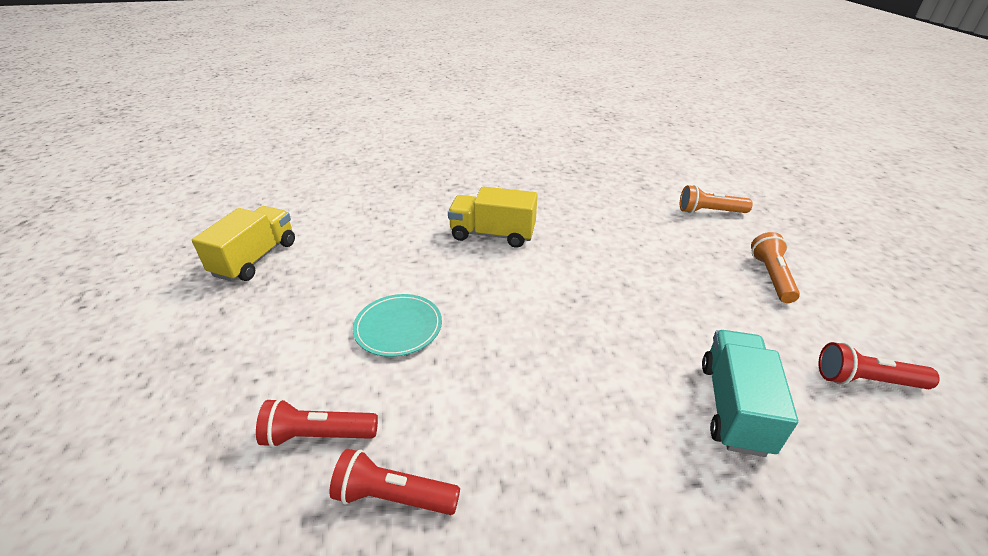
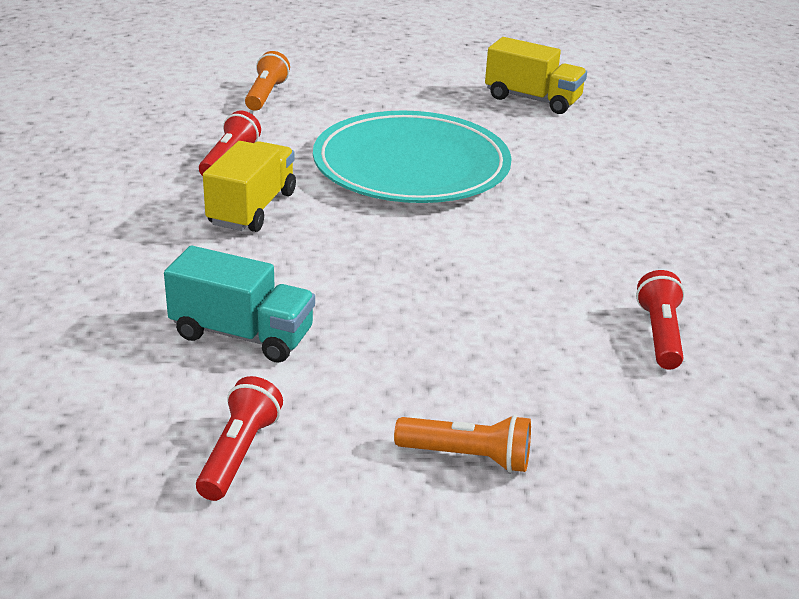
camera: 95 degrees right, 5 degrees down
red flashlight [256,398,378,448] -> red flashlight moved to [636,270,685,369]
turquoise plate [353,294,442,357] -> turquoise plate [313,111,512,203], size x2.19
yellow truck [448,187,538,248] -> yellow truck moved to [203,141,296,232]
orange flashlight [680,185,753,213] -> orange flashlight moved to [245,51,290,111]

